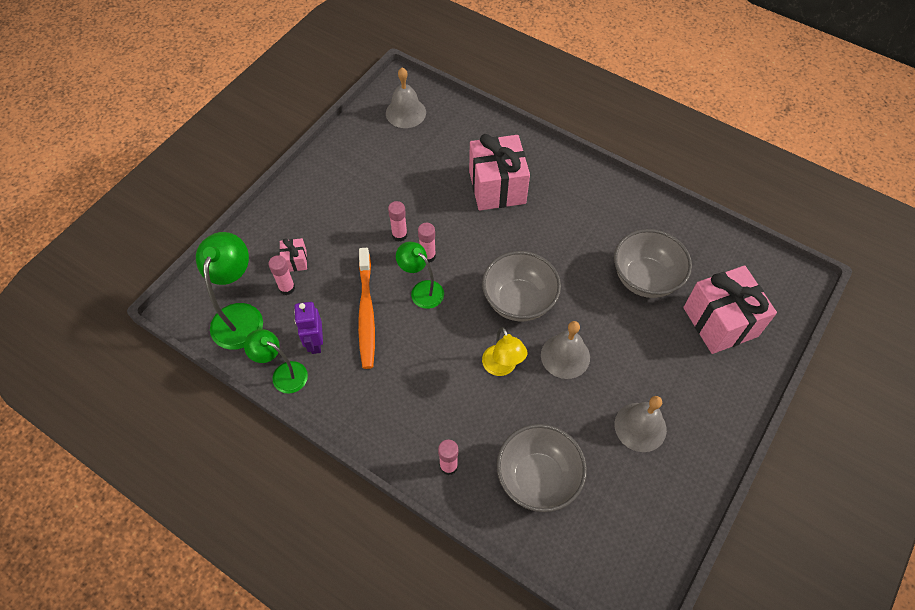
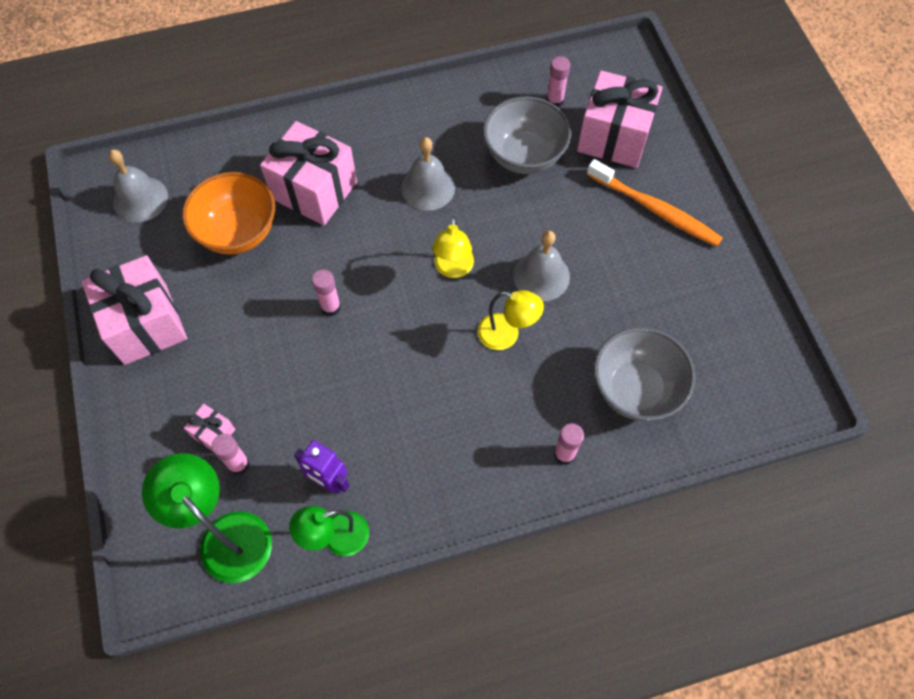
camera: 50 degrees left, 5 degrees up
orange toothbrush [358,248,375,369] -> orange toothbrush moved to [587,159,723,247]
pink glue stick [388,201,407,242] -> pink glue stick moved to [546,56,570,108]
green lamp [396,242,444,309] -> none
grey bowl [482,251,561,322] -> yellow lamp [432,216,474,278]
grey bell [615,396,667,452] -> grey bell moved to [401,137,455,211]
none -> pink gift [81,255,187,365]
none -> orange bowl [182,172,275,255]

